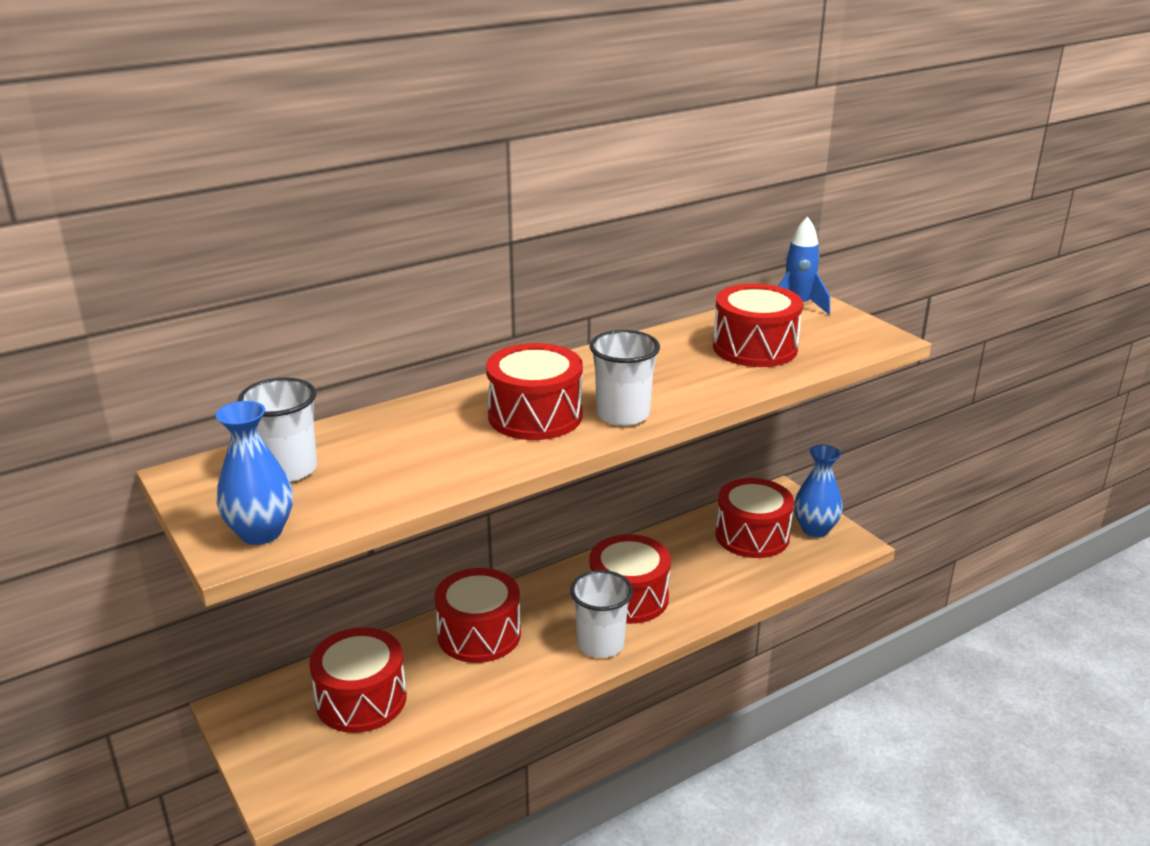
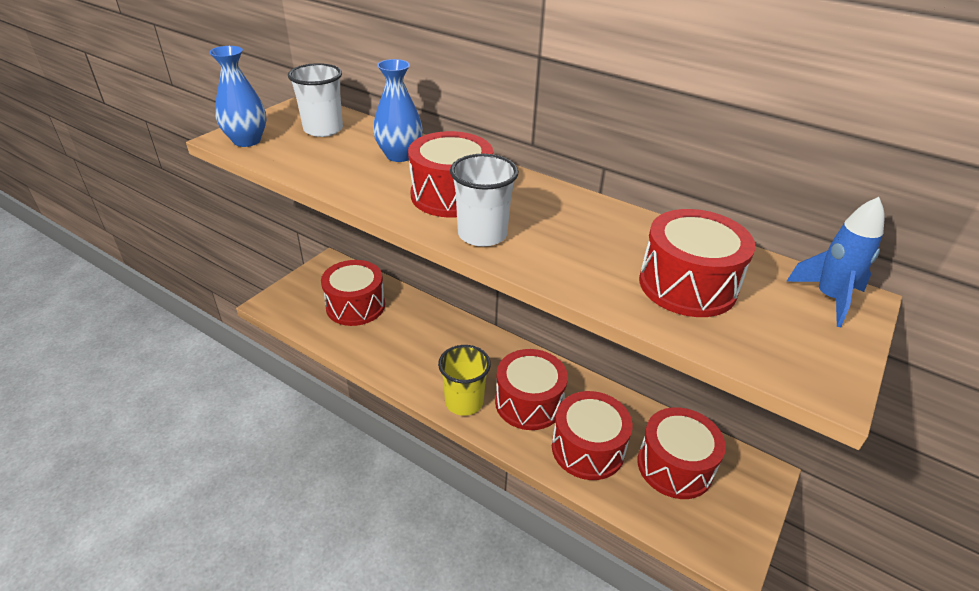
camera: 65 degrees right, 10 degrees up
red drum [434,568,521,663] -> red drum moved to [552,391,633,480]
white cup [570,570,633,658] -> yellow cup [438,345,491,416]
blue vase [794,445,843,537] -> blue vase moved to [373,59,423,162]

